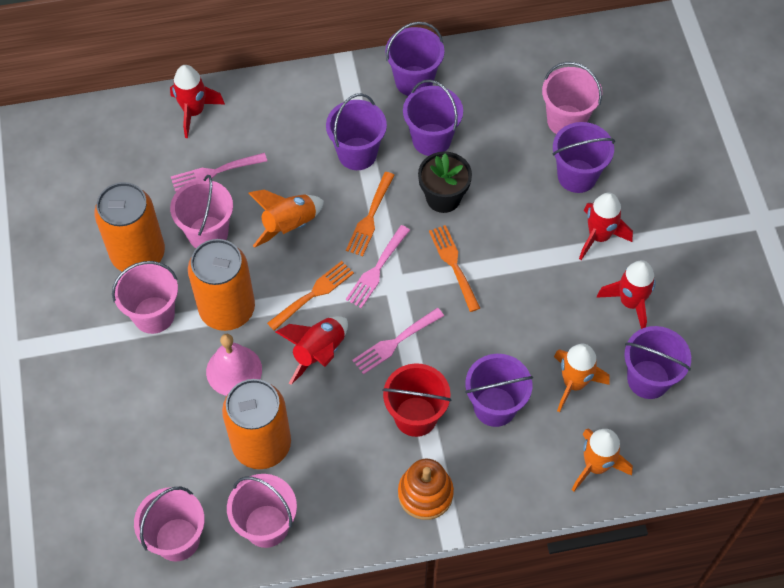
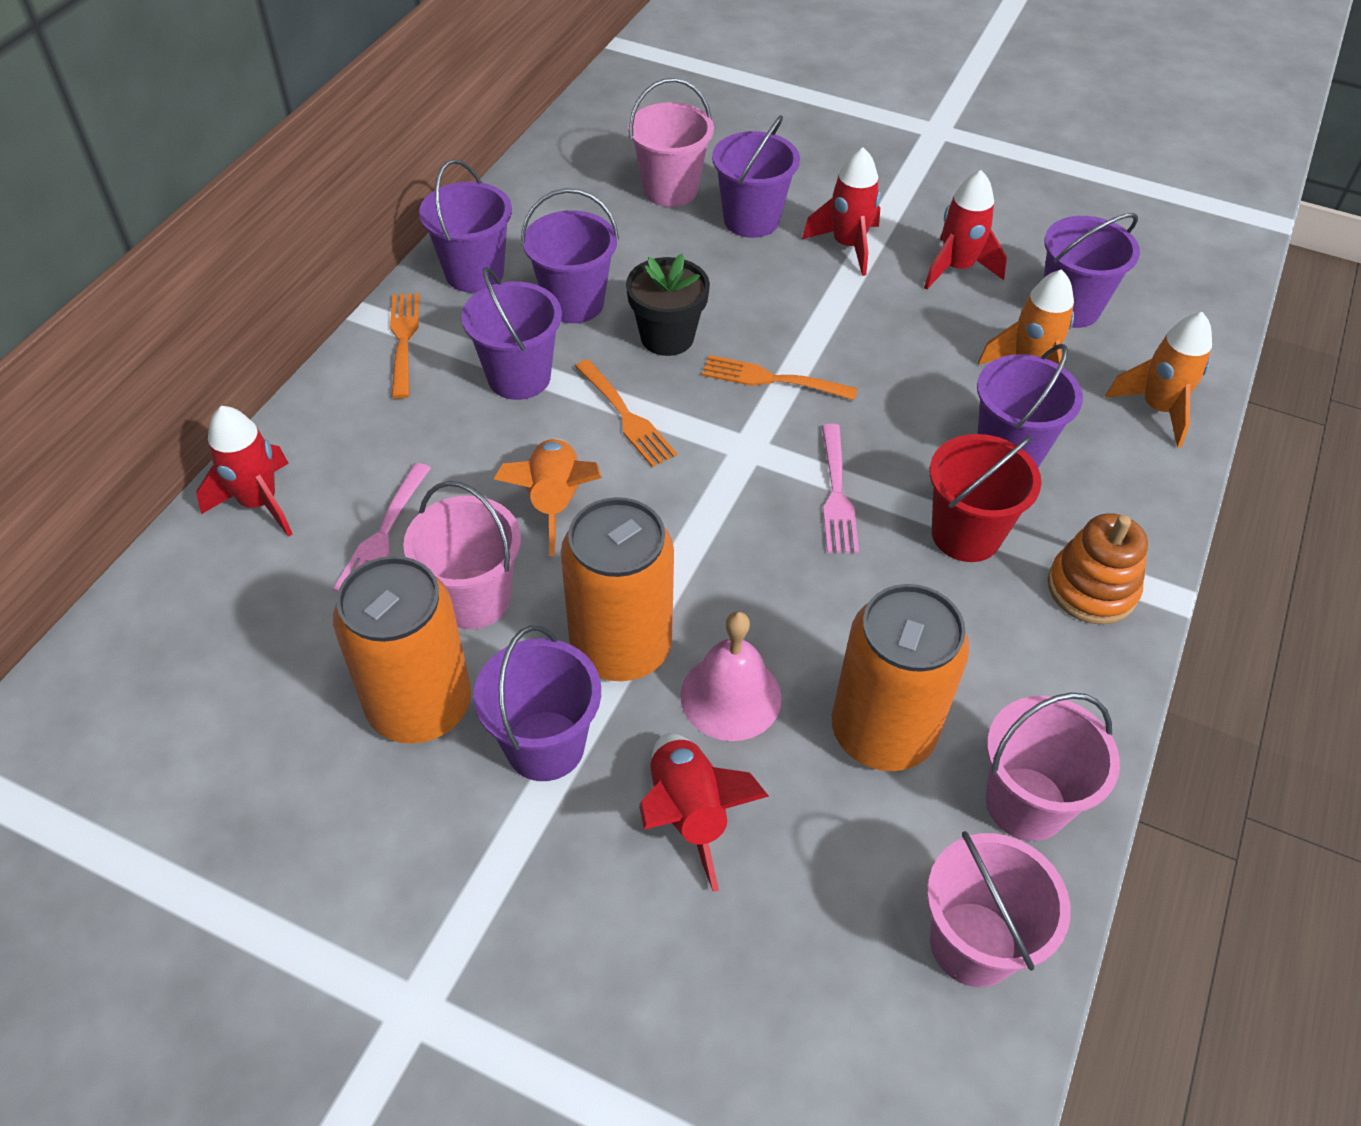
camera: 55 degrees left, 10 degrees down
pink bucket [112,261,178,334] -> purple bucket [473,626,601,781]
orange fork [267,261,354,331] -> orange fork moved to [390,293,419,399]
red rocket [276,316,348,385] -> red rocket moved to [639,733,769,892]
pink fork [346,225,410,308] -> none

